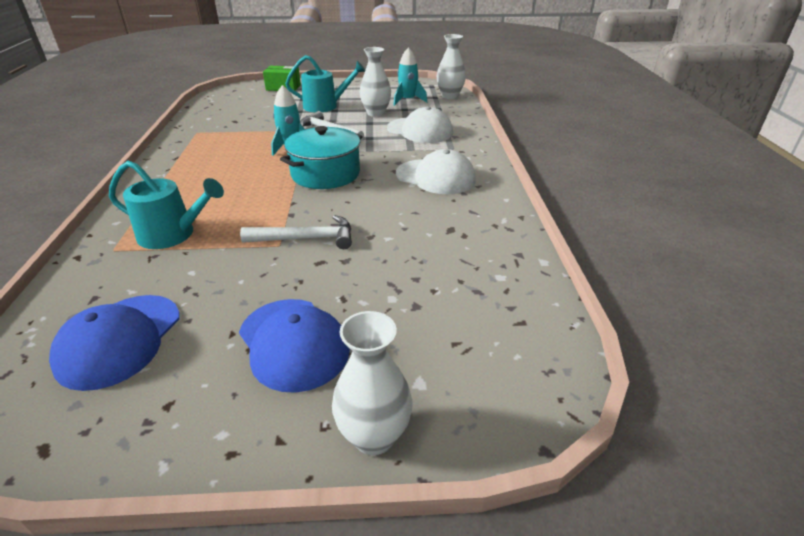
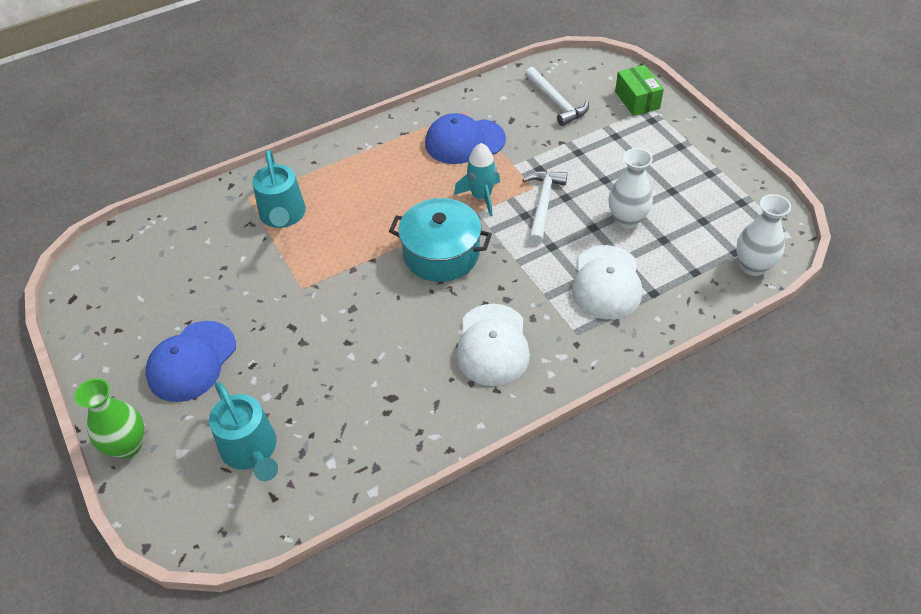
camera: 65 degrees right, 15 degrees up
blue cap [49,295,180,391] -> blue cap moved to [425,113,506,164]
white hammer [240,215,352,249] -> white hammer moved to [525,67,589,126]
turquoise watering can [285,55,365,112] -> turquoise watering can moved to [209,382,278,481]
white vase [332,311,413,455] -> green vase [74,378,144,459]
turquoise rocket [393,47,427,106] -> none

